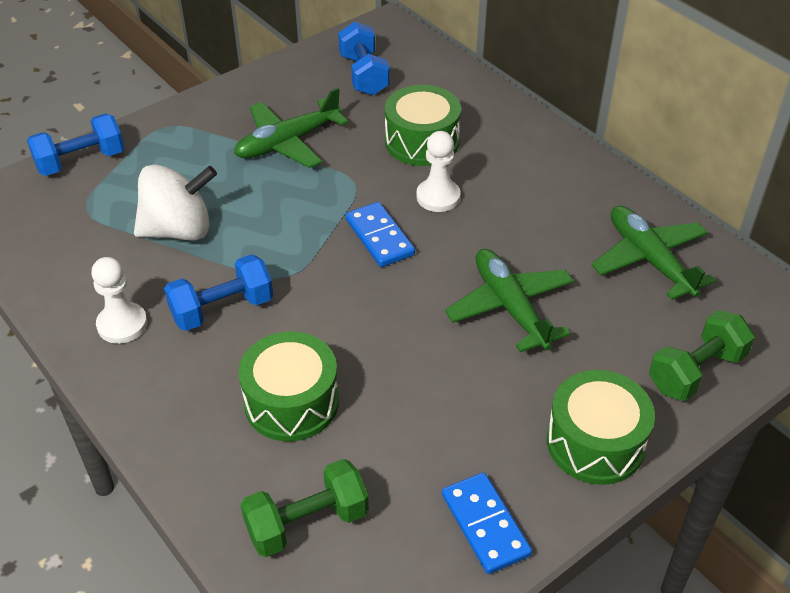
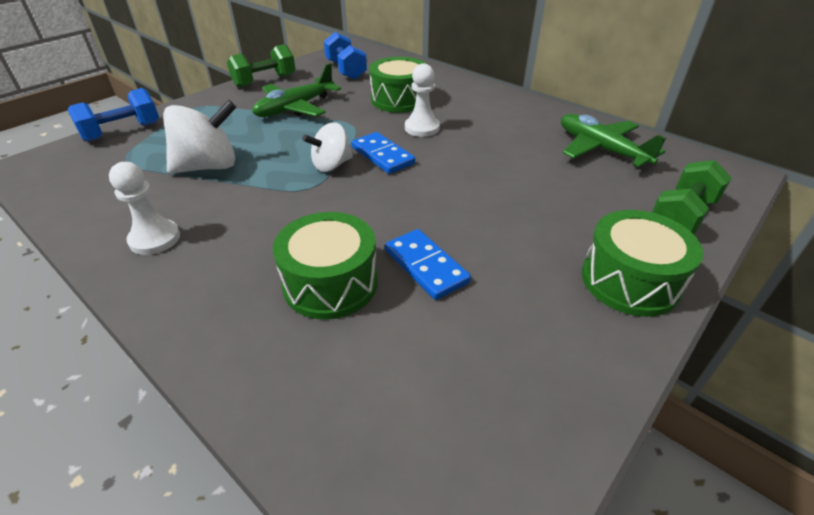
camera: 10 degrees left, 5 degrees down
blue dumbbell [164,254,273,331] -> none
green dumbbell [240,459,369,557] -> green dumbbell moved to [227,44,296,88]
blue domino [442,473,532,574] -> blue domino moved to [385,229,471,300]
green plane [445,249,574,352] -> none
none -> white spinning top [302,122,353,172]

